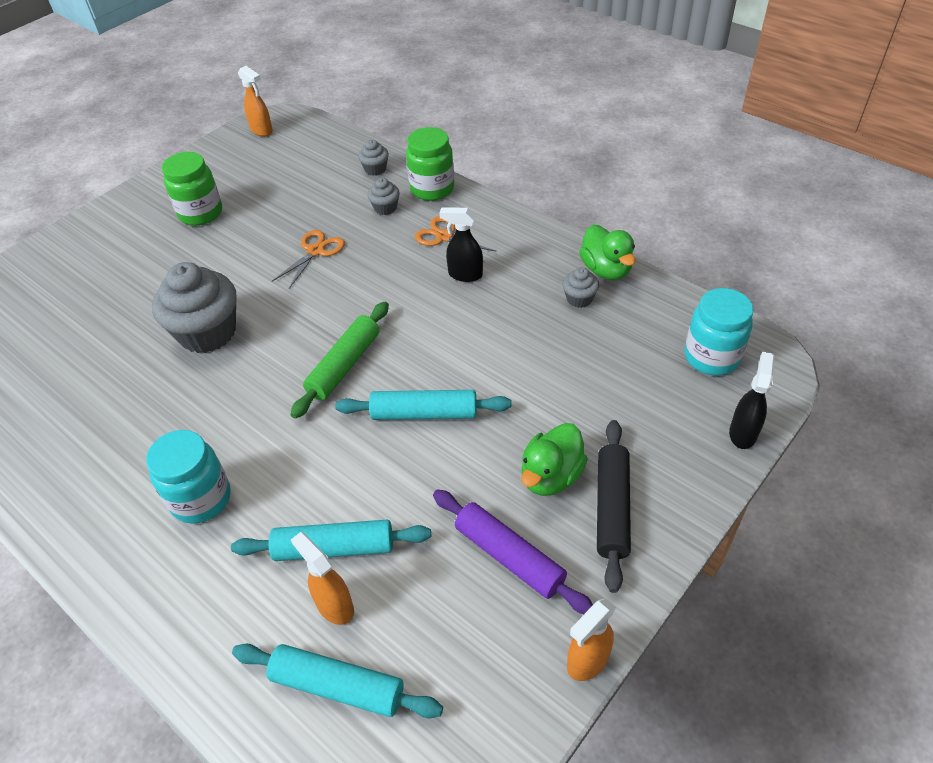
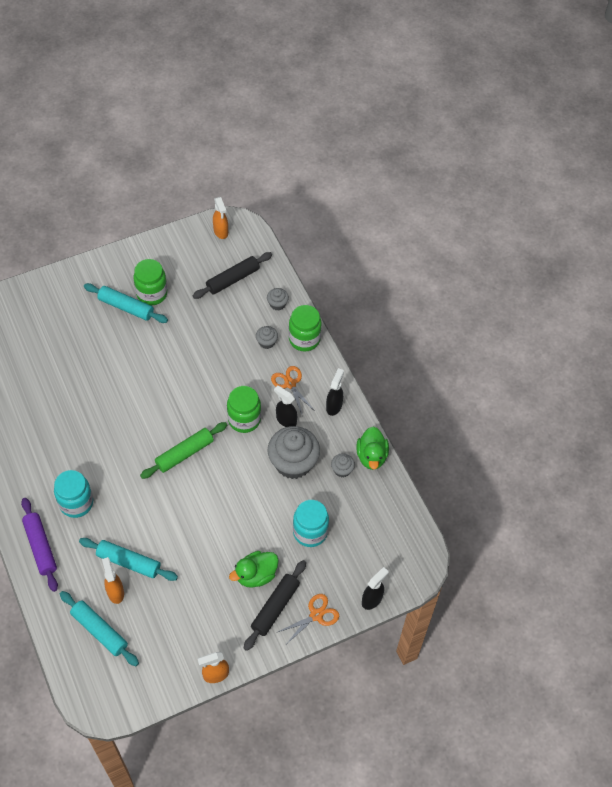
camera: 20 degrees right, 10 degrees up
grey cupcake [152,262,236,353] -> grey cupcake moved to [268,426,320,479]
orange scissors [272,230,345,289] -> orange scissors moved to [276,594,339,643]
turquoise rolling pin [335,390,512,420] -> turquoise rolling pin moved to [84,283,168,323]
purple rolling pin [433,489,593,614] -> purple rolling pin moved to [21,498,58,592]
turquoise jar [684,288,754,376] -> turquoise jar moved to [293,500,329,547]
none -> black rolling pin [193,252,272,299]
none -> green jar [227,386,261,433]
none -> black spray bottle [326,368,344,416]

